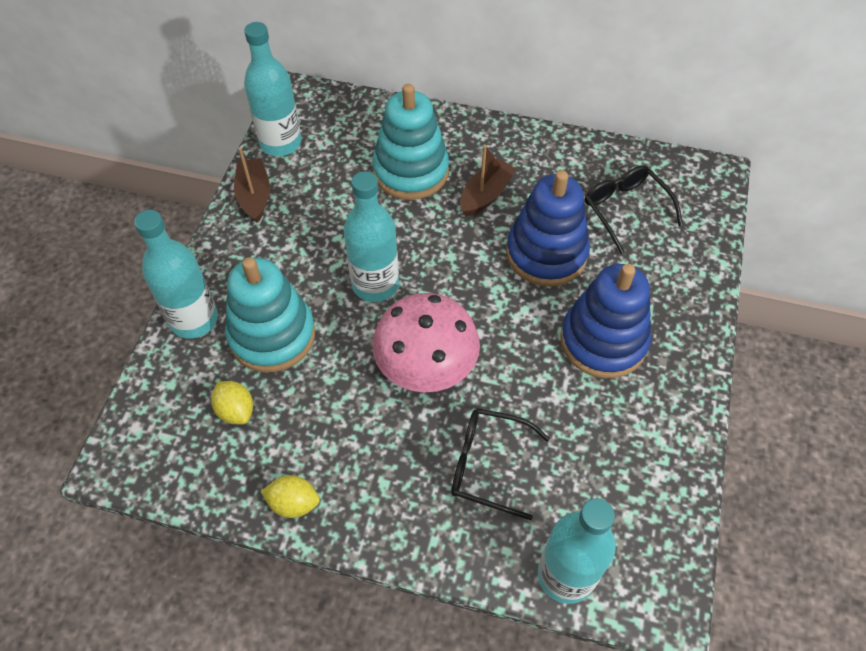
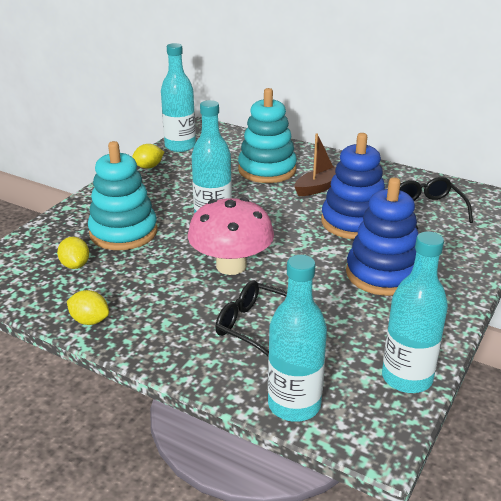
camera: 15 degrees right, 25 degrees down
turquoise bottle [134,210,218,339] -> turquoise bottle moved to [382,232,448,393]
brown boat [234,147,270,223] -> yellow lemon [132,144,164,169]

